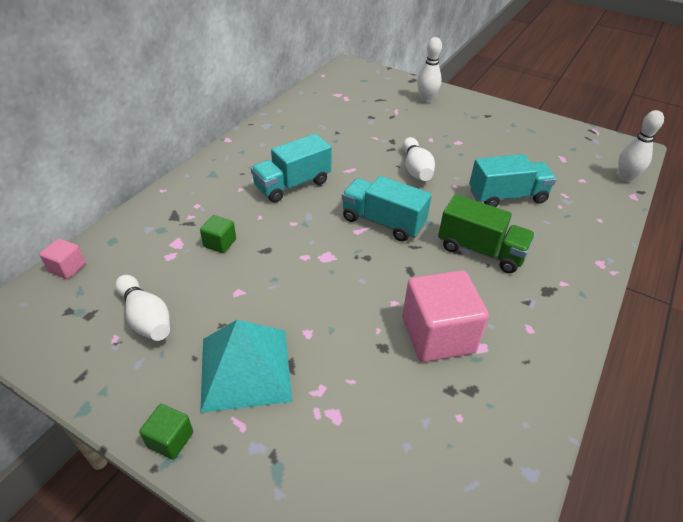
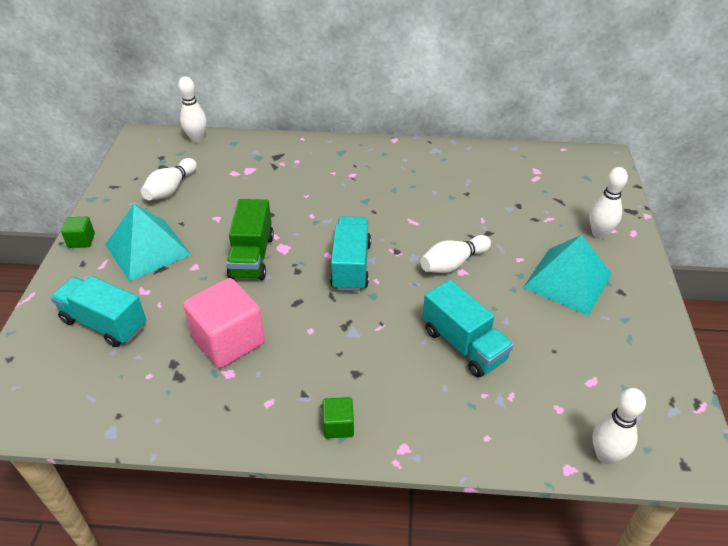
camera: 65 degrees right, 0 degrees up
pink cube [39,238,86,279] -> white bowling pin [178,76,207,143]
green cube [200,215,236,253] -> green cube moved to [323,397,354,438]
turquoise truck [251,134,332,203] -> turquoise truck moved to [51,276,146,347]
green truck [438,194,535,273] -> green truck moved to [226,199,274,280]
none -> turquoise pyramid [523,235,612,316]

